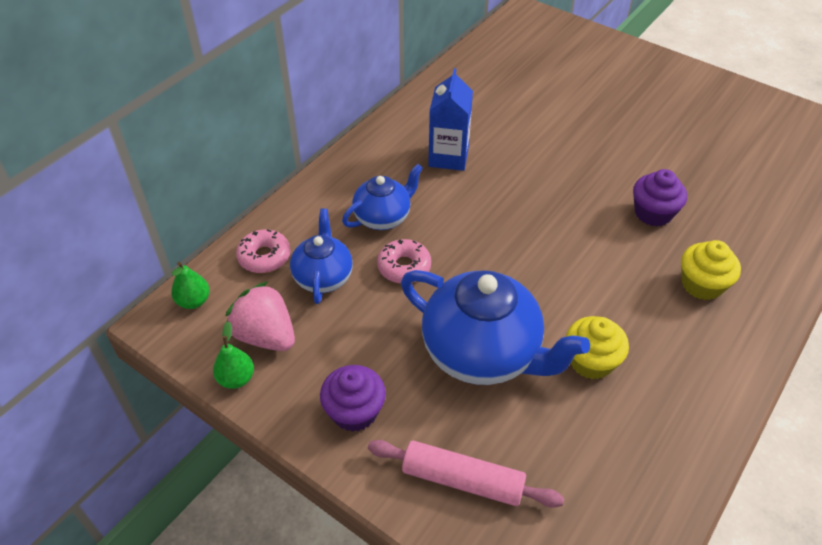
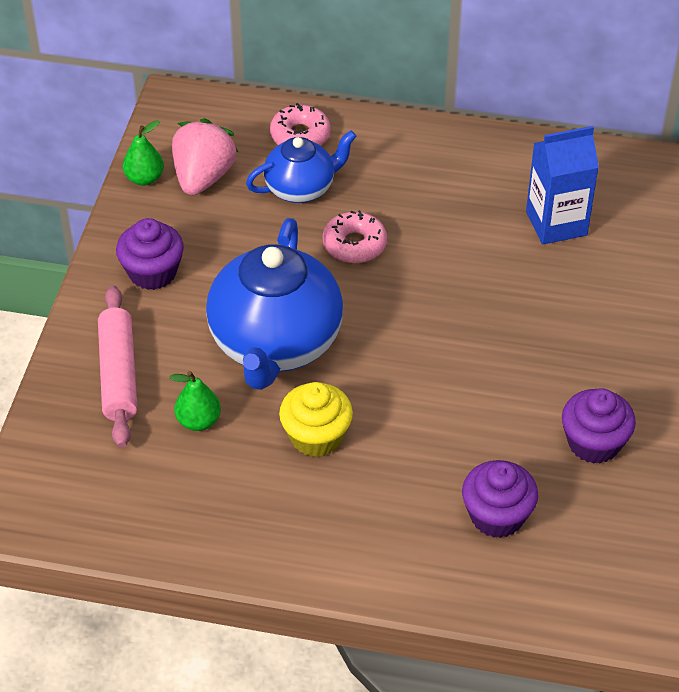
camera: 65 degrees right, 0 degrees up
green pear [171,262,210,309] -> green pear moved to [169,371,221,431]
blue teapot [342,164,423,230] -> none
yellow cupcake [681,240,741,300] -> purple cupcake [462,460,538,538]

